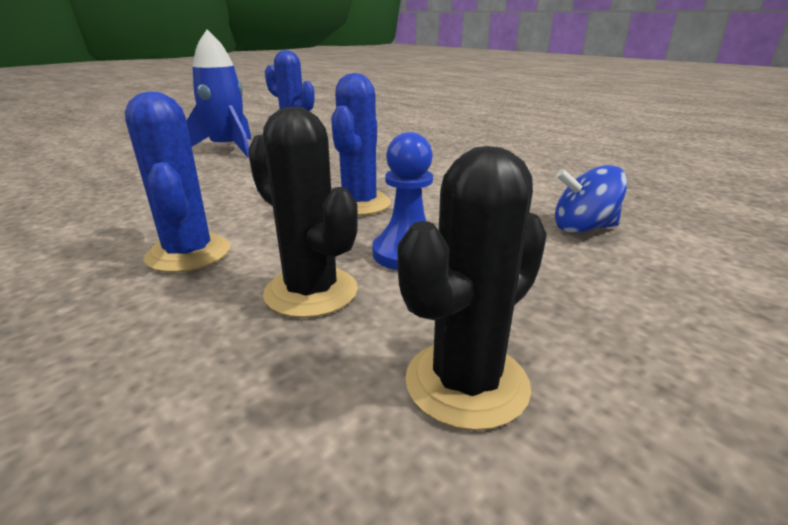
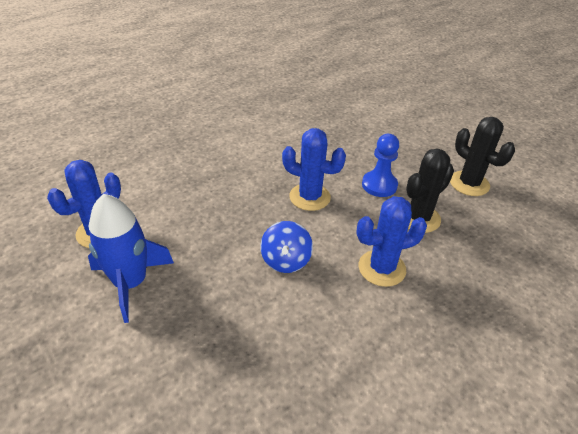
camera: 85 degrees left, 15 degrees up
blue spinning top [555,165,627,233] -> blue spinning top moved to [260,221,313,273]

